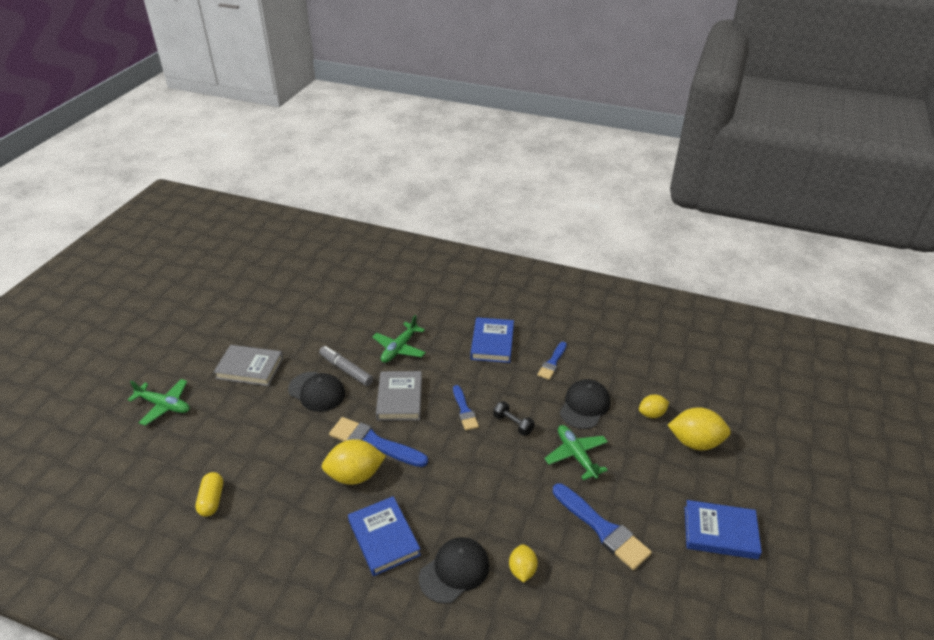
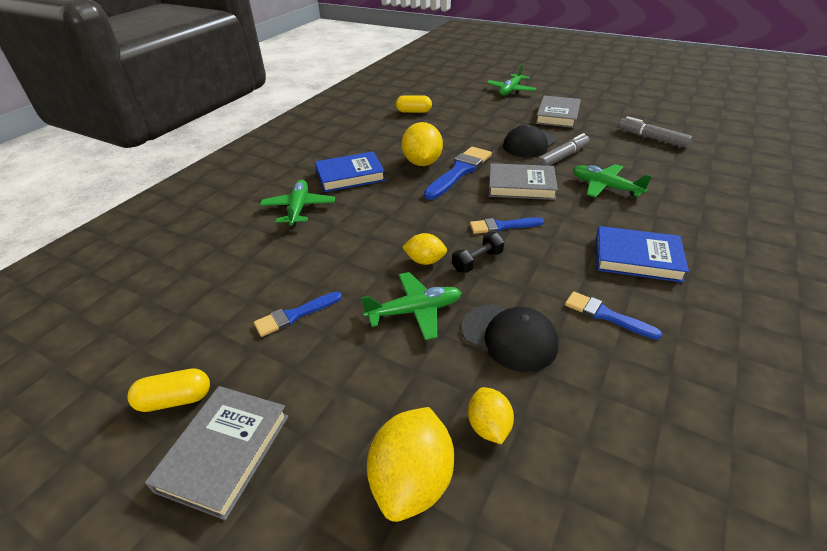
camera: 100 degrees right, 0 degrees up
black cap [419,537,489,604] -> green plane [260,180,335,226]
yellow lemon [509,544,538,582] -> yellow lemon moved to [402,233,447,265]
blue brush [553,483,652,570] -> blue brush [254,292,342,337], size x0.60
blue book [685,500,762,559] -> grey book [145,386,288,520]
none -> yellow capsule [127,368,210,412]
none -> grey marker [618,116,692,148]

